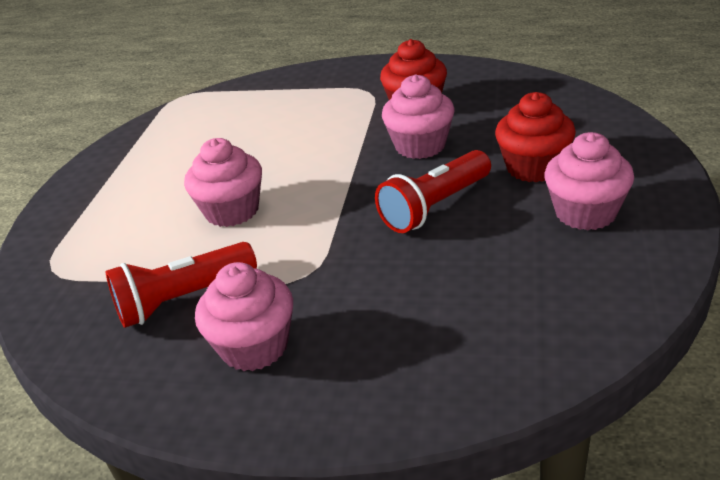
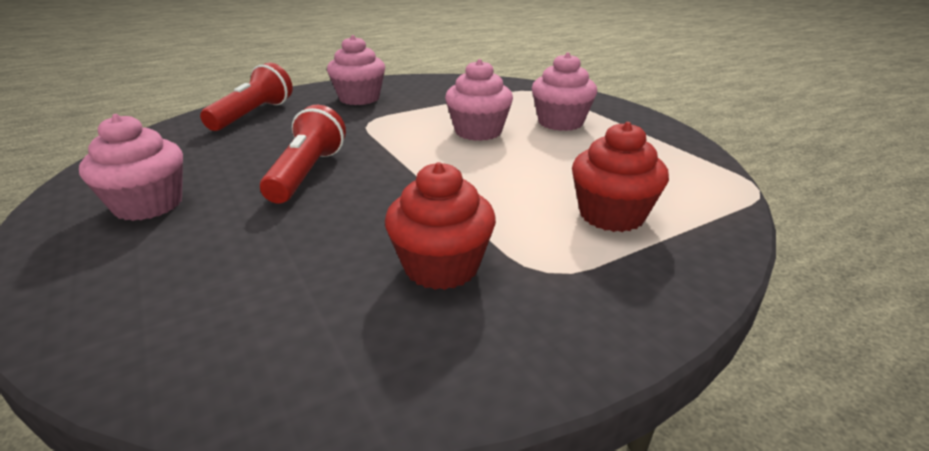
camera: 135 degrees right, 5 degrees down
red flashlight [106,242,257,328] -> red flashlight moved to [200,63,293,131]
pink cupcake [382,74,454,159] -> pink cupcake moved to [532,52,597,131]
red cupcake [495,92,576,182] -> red cupcake moved to [572,122,669,232]

